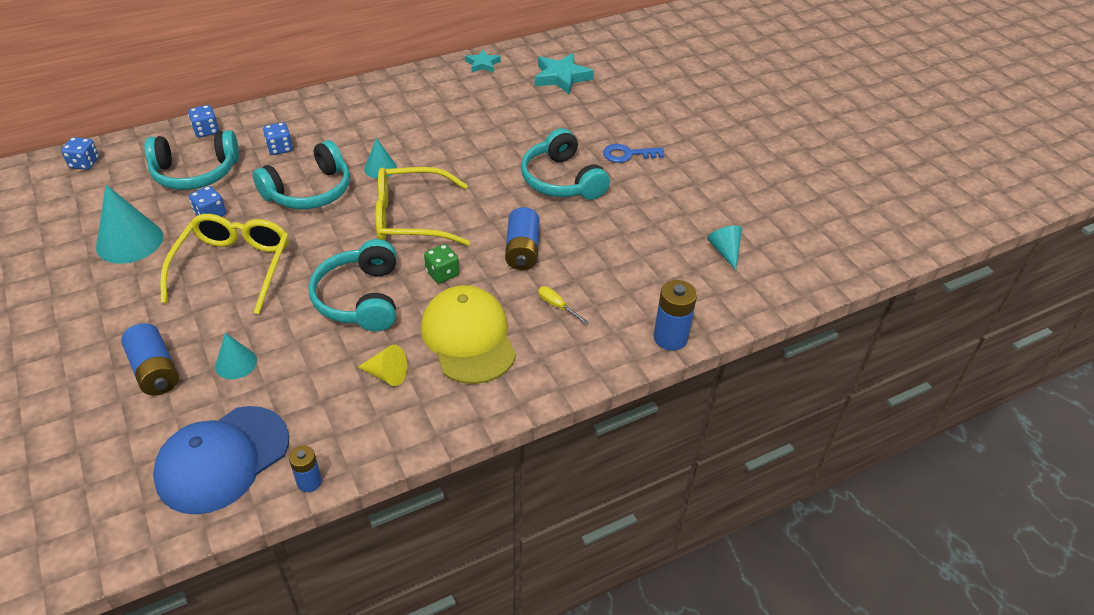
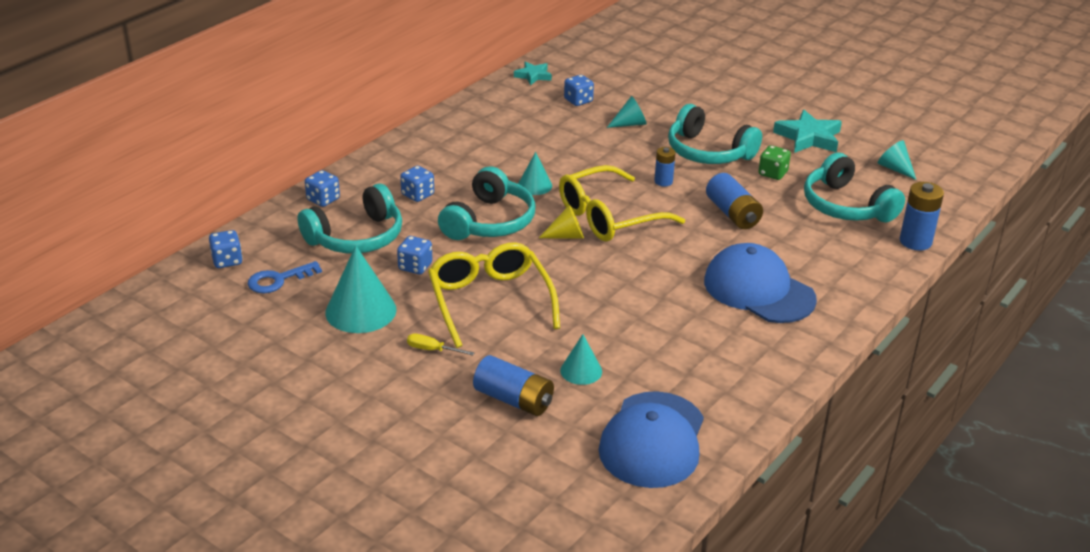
camera: 25 degrees left, 10 degrees down
blue battery [289,445,322,492] -> blue battery moved to [654,147,676,186]
turquoise headphones [308,239,396,332] -> turquoise headphones moved to [804,152,905,223]
yellow cone [358,345,407,386] -> yellow cone moved to [539,205,584,239]
yellow cap [421,285,516,384] -> blue cap [704,243,817,323]
green dice [424,244,459,284] -> green dice moved to [758,145,791,180]
turquoise star [535,53,594,95] -> turquoise star moved to [773,110,842,153]
yellow screwdriver [538,286,589,324] -> yellow screwdriver moved to [407,334,474,356]
blue key [603,144,664,163] -> blue key moved to [248,261,322,293]
none -> blue dice [564,75,594,106]
none -> turquoise cone [607,96,647,128]

